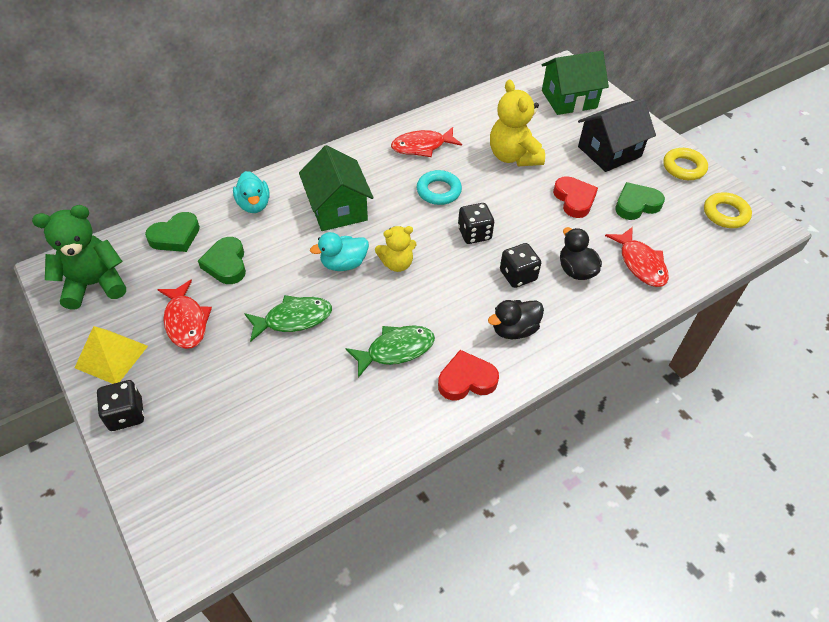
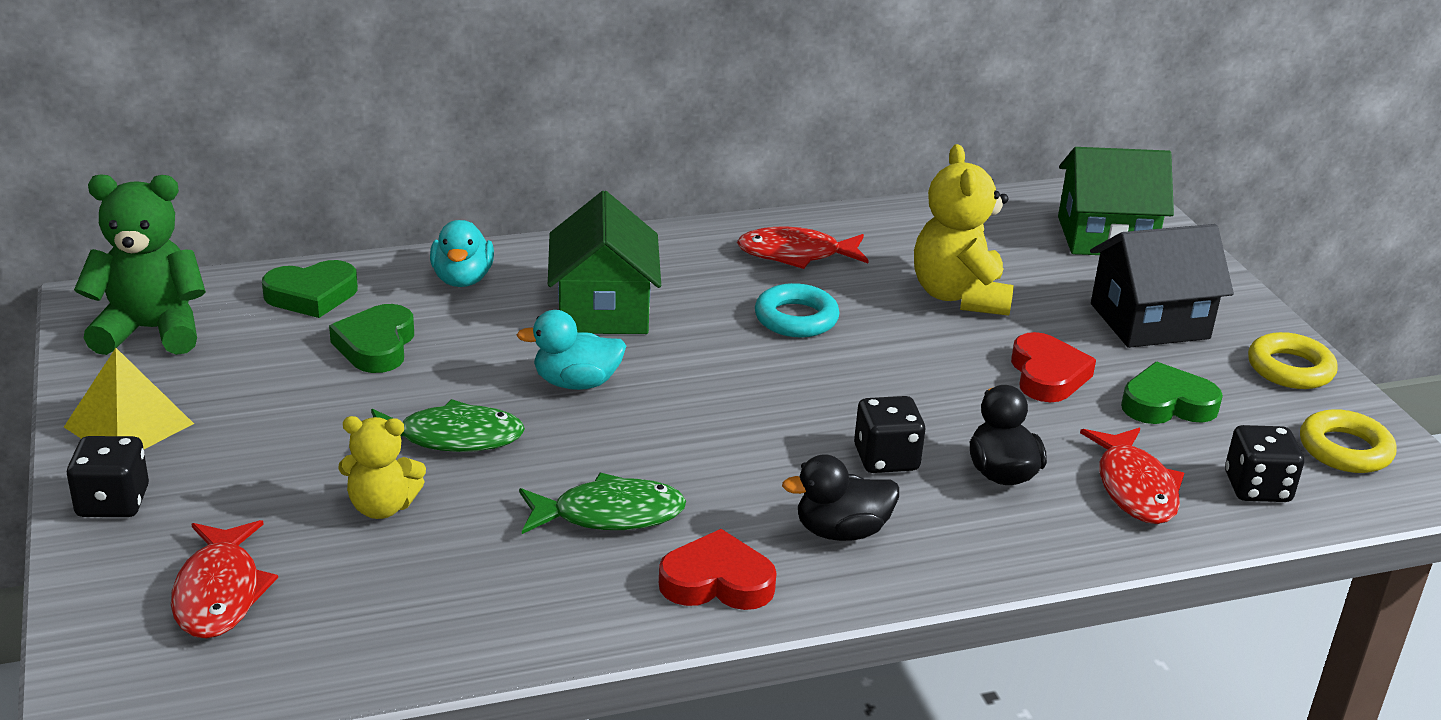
camera: 15 degrees right, 20 degrees down
red fish [157,279,212,349] -> red fish moved to [171,520,278,639]
yellow teddy bear [375,226,417,272] -> yellow teddy bear moved to [338,416,426,519]
black dice [458,203,494,244] -> black dice moved to [1225,425,1304,502]

